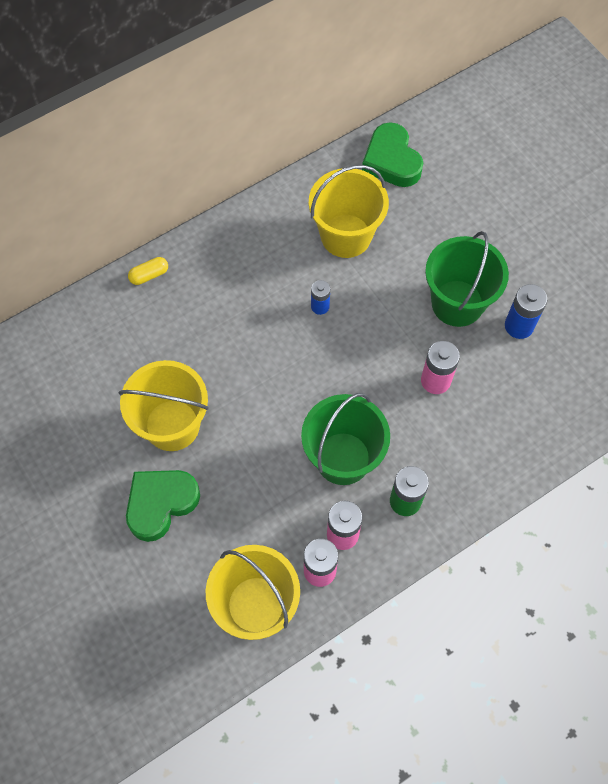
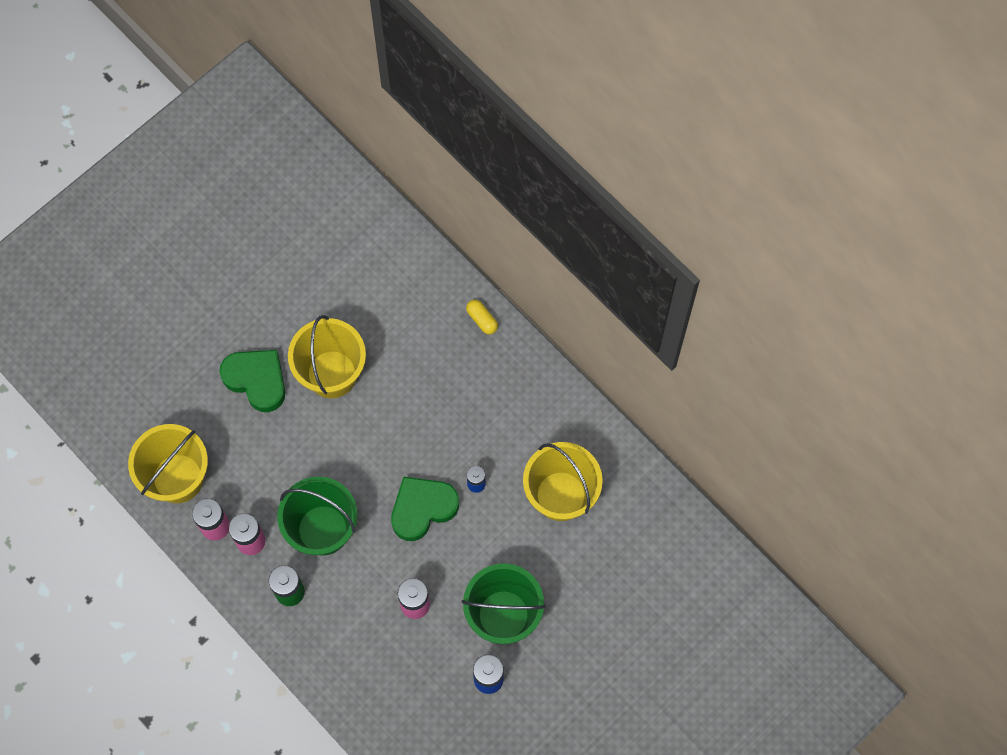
camera: 80 degrees right, 5 degrees up
green heart [362,122,423,187] -> green heart moved to [391,476,459,541]

